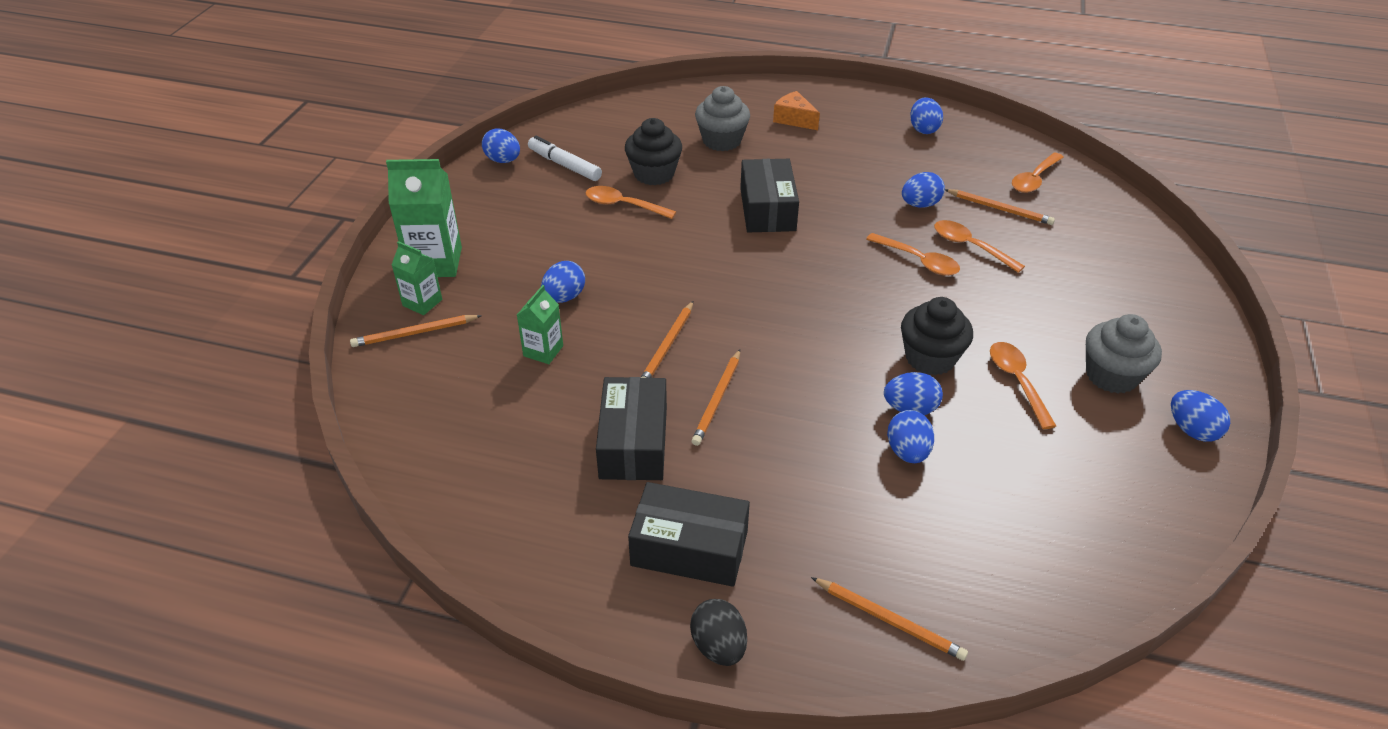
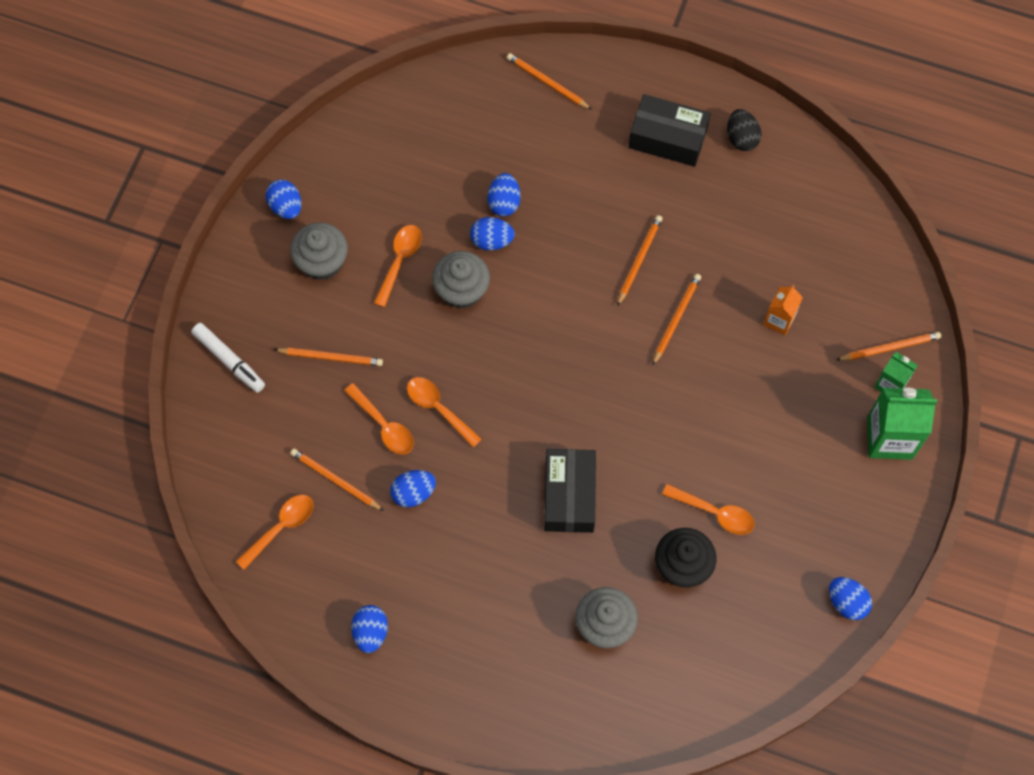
camera: 175 degrees left, 25 degrees up
green carton [517,285,563,364] -> orange carton [763,285,803,335]
white marker [528,136,602,181] -> white marker moved to [191,323,265,393]
blue egg [541,261,585,303] -> none
black box [596,377,667,480] -> none
black egg [690,599,747,666] -> black egg moved to [727,109,762,151]
orange cheese [773,91,820,130] -> none
black cupcake [901,297,973,375] -> grey cupcake [432,251,490,309]
orange spoon [990,342,1056,429] -> orange spoon turned 150 degrees counterclockwise [374,225,422,307]
none -> orange pencil [274,348,383,366]

